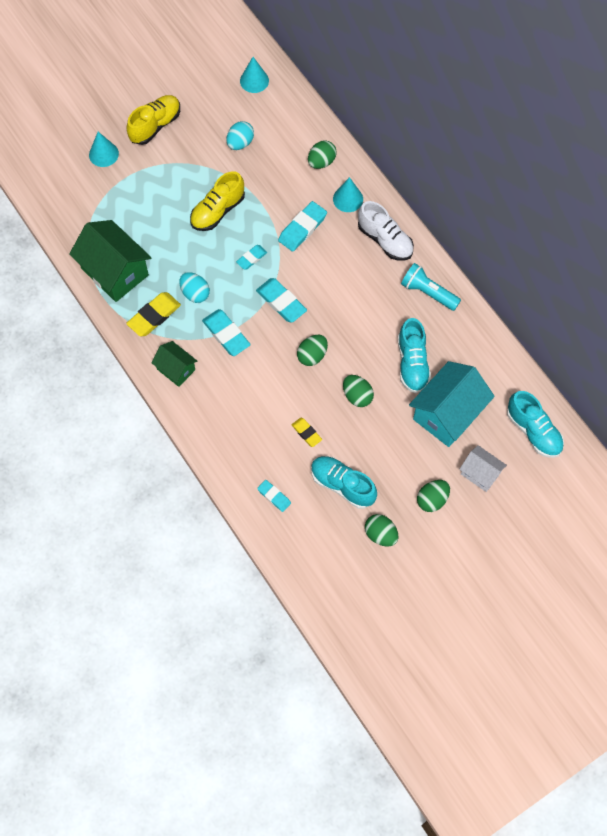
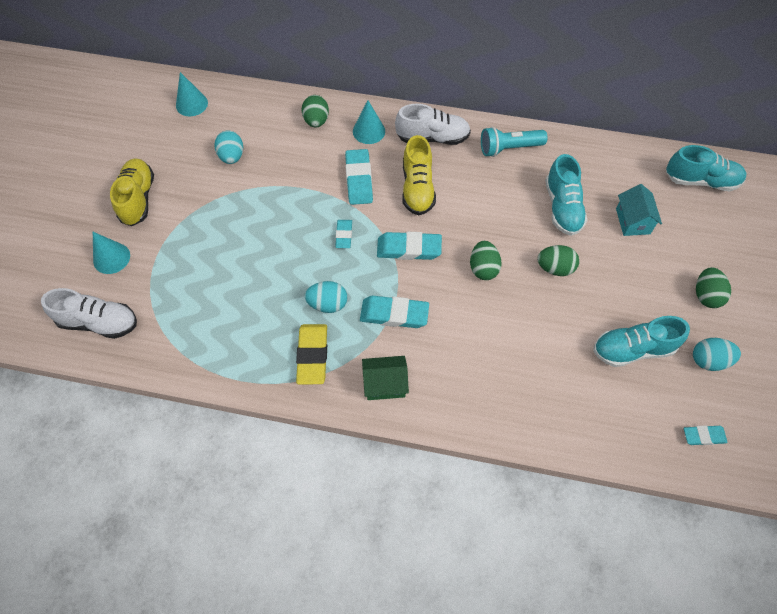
camera: 45 degrees left, 5 degrees down
green house [69,220,152,302] -> none
yellow shoe [190,171,245,231] -> yellow shoe moved to [402,135,436,215]
turquoise eraser [257,480,291,512] -> turquoise eraser moved to [684,425,728,445]
yellow eraser [292,418,322,447] -> none
green egg [365,514,399,547] -> turquoise egg [693,338,741,371]
turquoise shoe [398,318,431,393] -> turquoise shoe turned 45 degrees clockwise [545,154,587,236]
turquoise house [409,361,495,447] -> turquoise house [616,184,662,236], size x0.55
white house [459,445,507,492] -> none
none -> white shoe [41,288,137,339]

